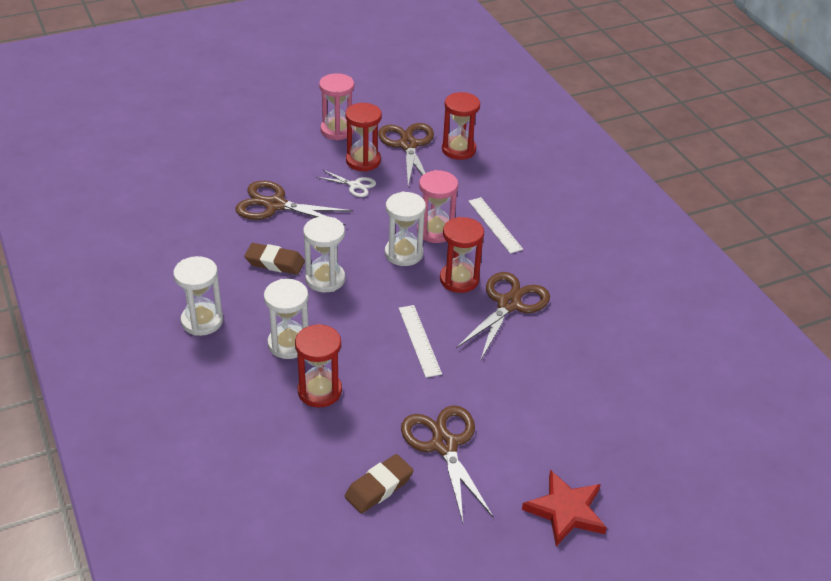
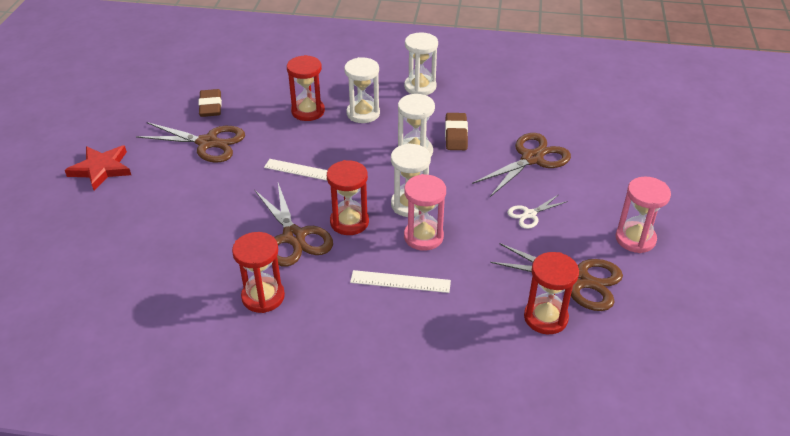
camera: 125 degrees right, 0 degrees up
brown eraser [244,243,305,275] -> brown eraser turned 45 degrees counterclockwise [445,113,468,150]
red hourglass [345,103,382,172] -> red hourglass moved to [232,232,285,313]

